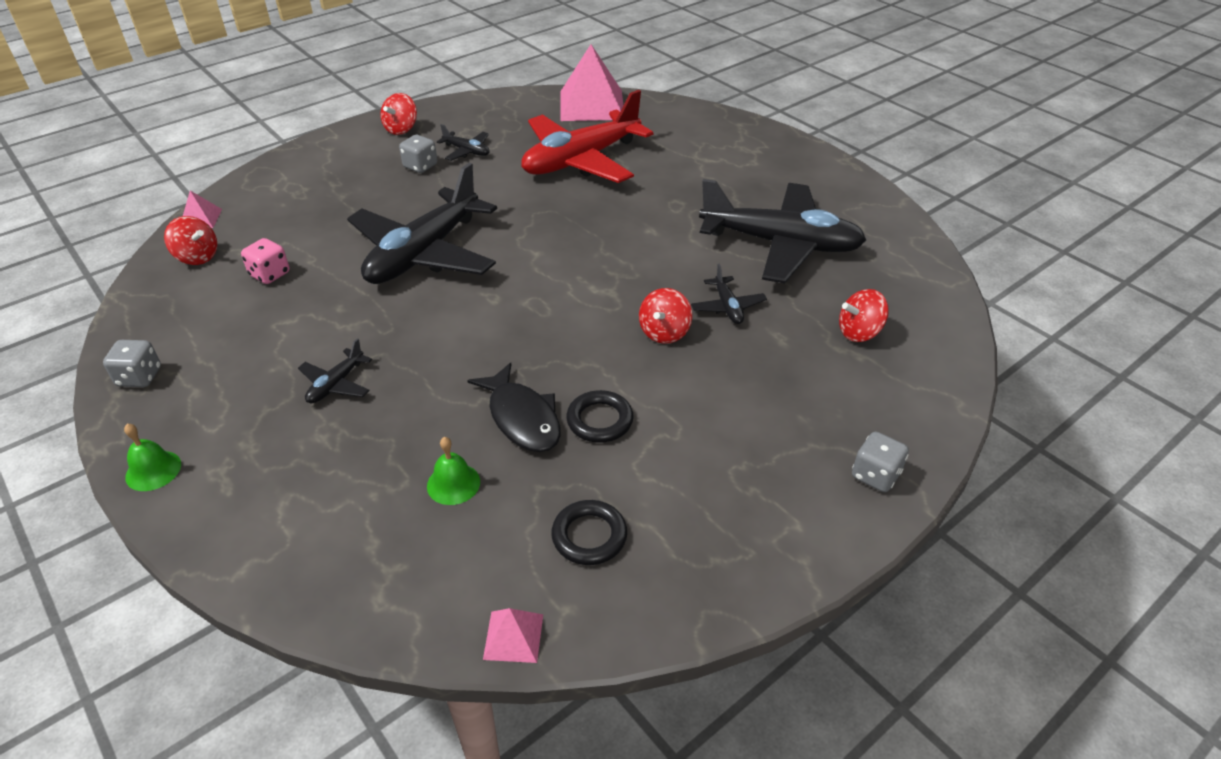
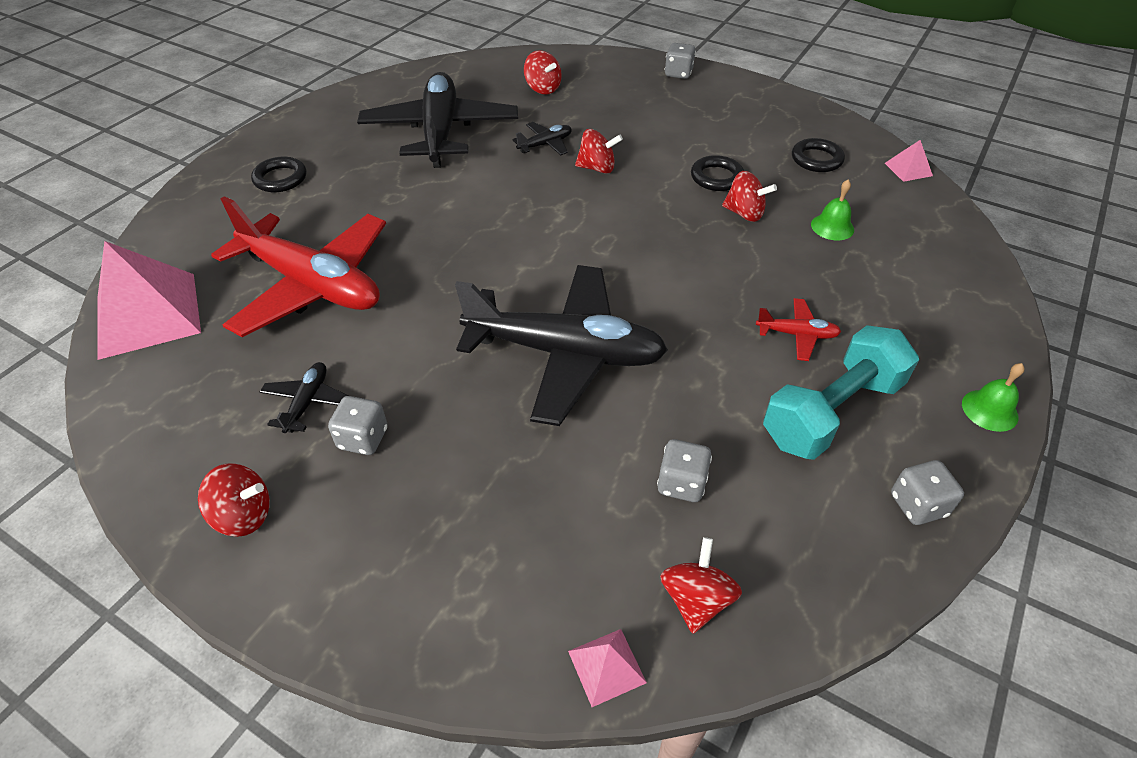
camera: 110 degrees left, 5 degrees up
pink dice [241,238,290,284] -> grey dice [657,439,712,502]
black plane [298,338,372,403] -> red plane [756,298,841,361]
black fish [467,363,561,452] -> red spinning top [722,171,777,222]
none -> black ring [251,157,306,192]
none -> turquoise dumbbell [763,325,919,460]

